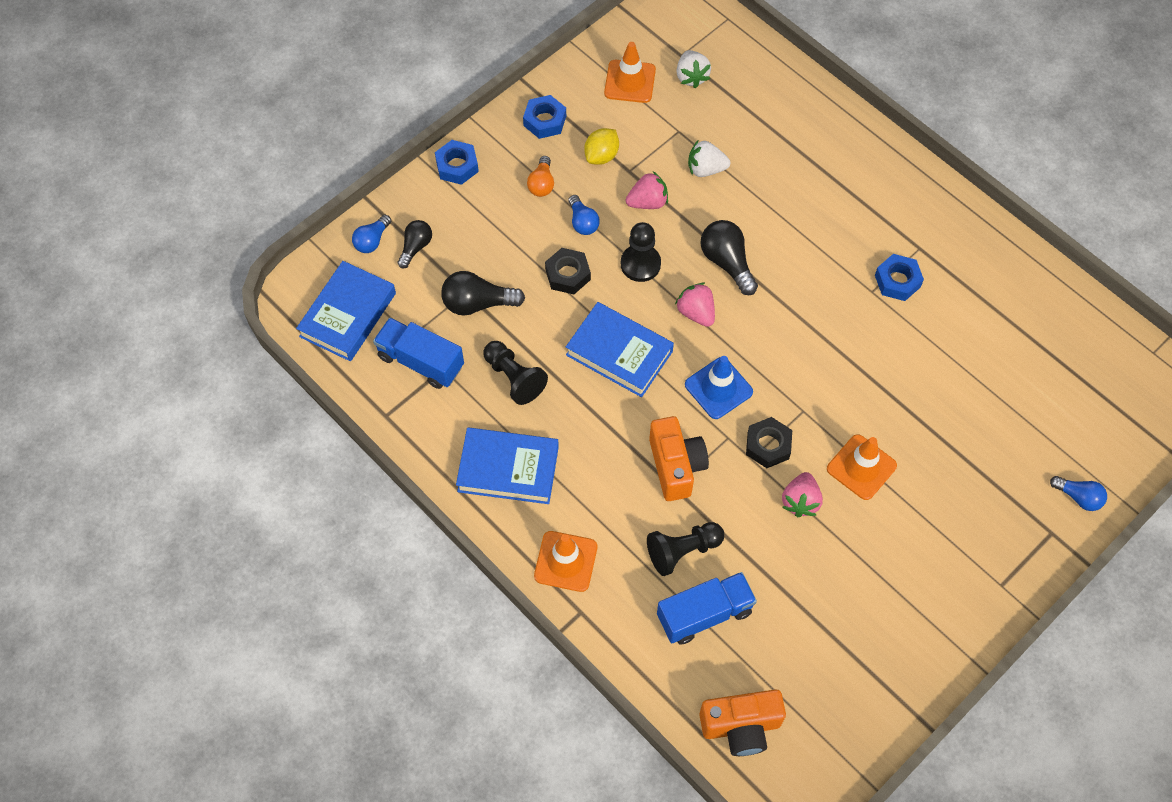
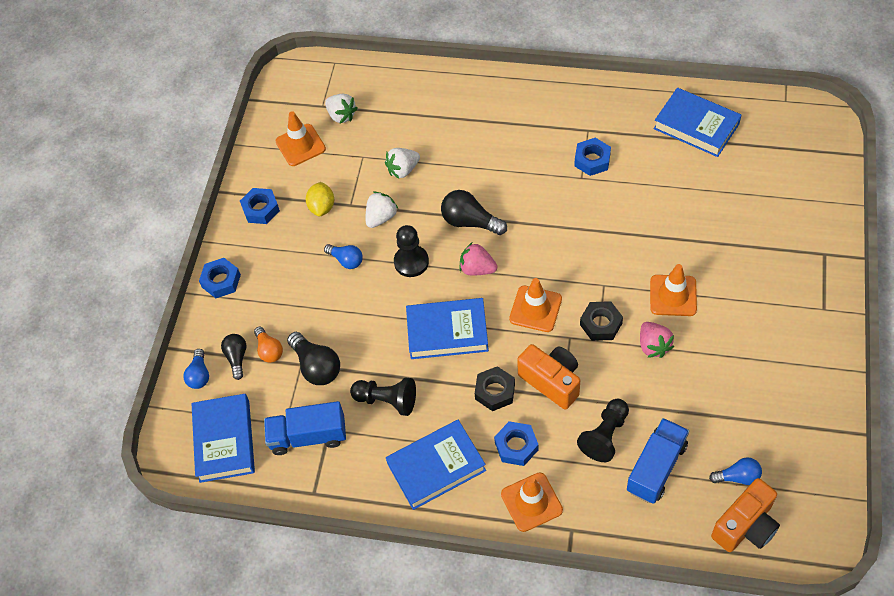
camera: 30 degrees left, 5 degrees down
black light bulb [441,271,525,316] -> black light bulb turned 90 degrees counterclockwise [287,332,340,385]
orange light bulb [527,156,554,197] -> orange light bulb moved to [254,326,283,363]
black nut [545,248,591,294] -> black nut moved to [475,366,515,411]
pink strawberry [626,171,668,209] -> white strawberry [366,192,398,228]
blue traffic cone [685,356,753,419] -> orange traffic cone [509,278,562,332]
blue light bulb [1050,476,1107,511] -> blue light bulb moved to [709,457,762,485]
none -> blue nut [494,421,539,466]
none -> blue book [654,88,741,157]

